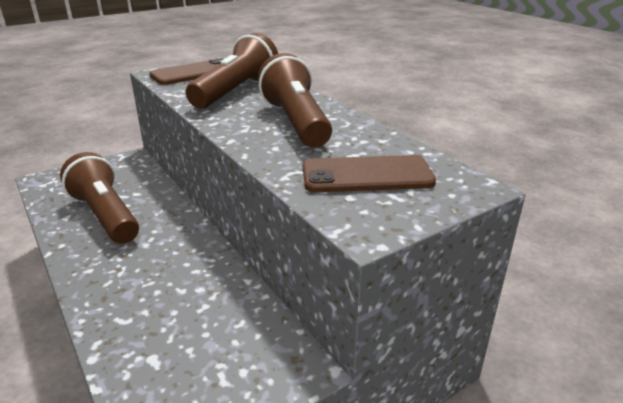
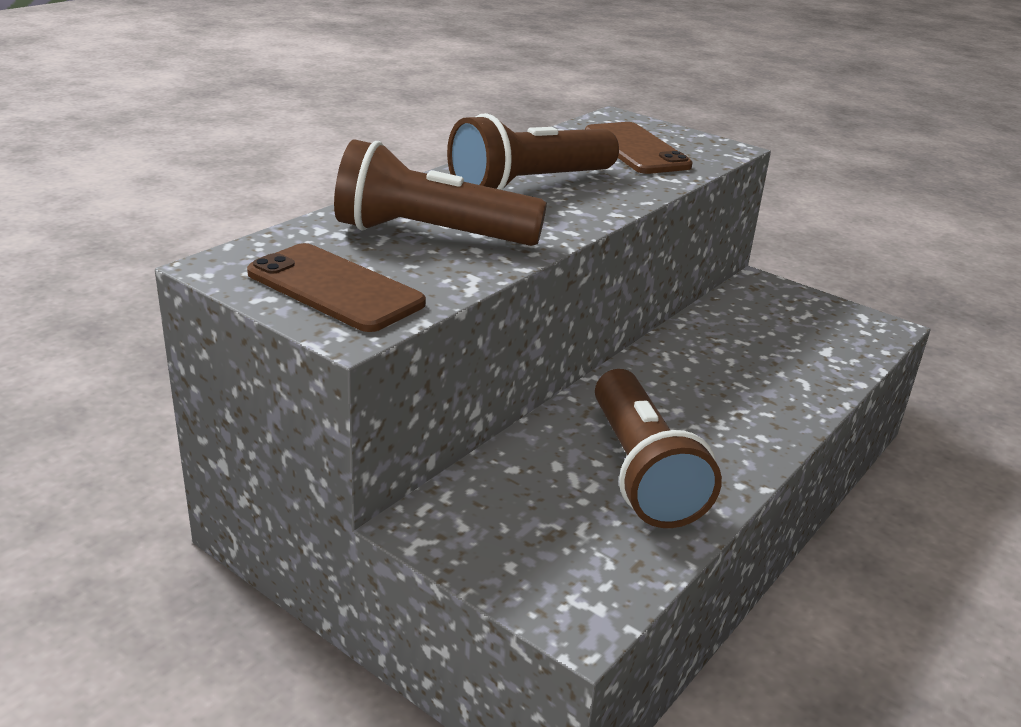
camera: 110 degrees left, 0 degrees up
brown flashlight [60,152,139,244] -> brown flashlight turned 45 degrees counterclockwise [595,369,722,528]

